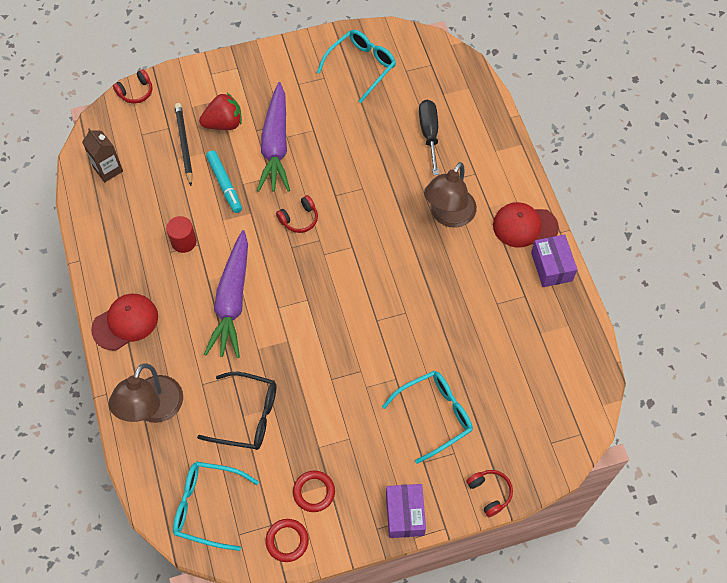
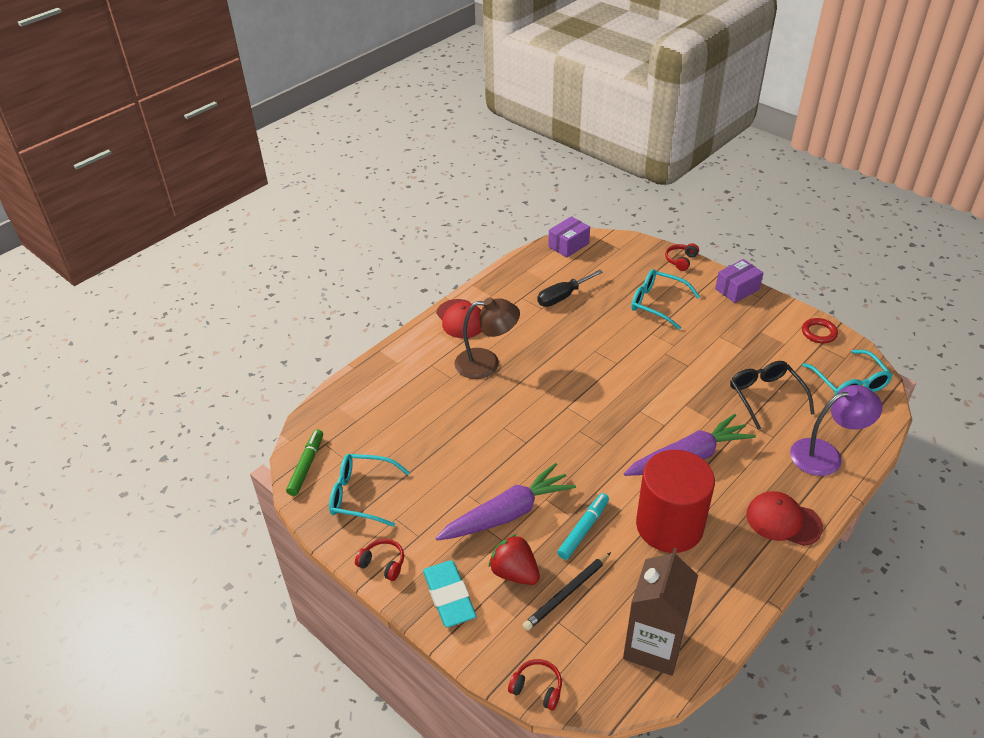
camera: 120 degrees left, 20 degrees down
brown carton [82,128,123,182] -> brown carton [623,548,698,676], size x1.76
brown lamp [108,363,183,423] -> purple lamp [790,385,882,476]
red cylinder [166,216,197,253] -> red cylinder [636,450,715,553], size x2.34
red headphones [276,195,318,233] -> red headphones moved to [355,539,404,581]
red ring [293,471,335,512] -> none
black screwdriver [419,100,439,175] -> black screwdriver moved to [537,269,603,307]
purple box [531,234,578,287] -> purple box moved to [548,216,590,258]
none -> green marker [286,429,323,496]
none -> turquoise eraser [423,560,476,627]

